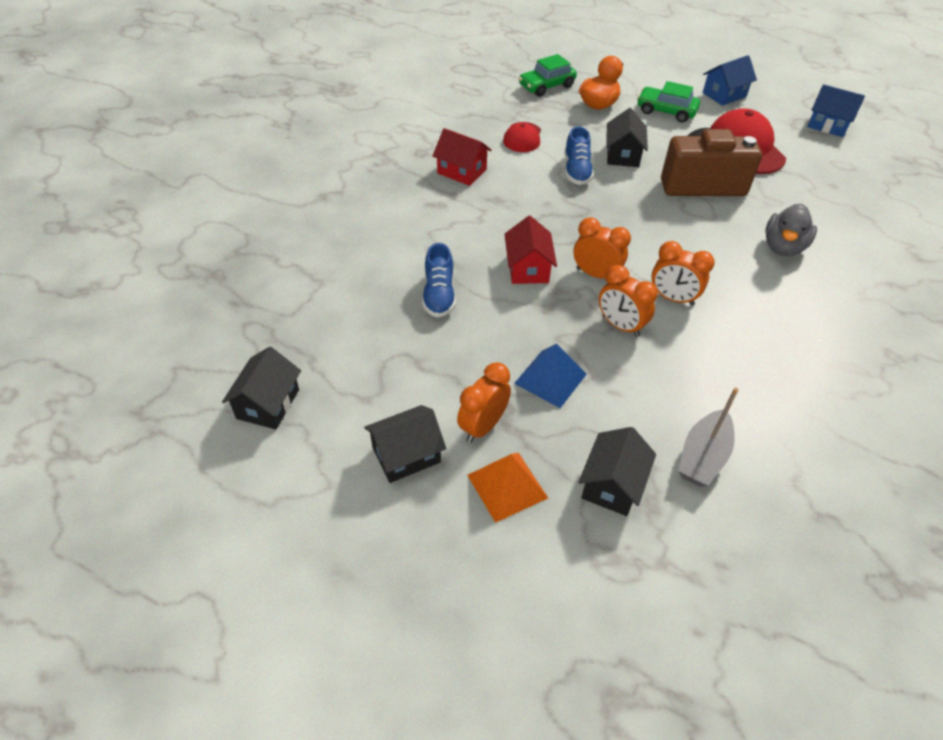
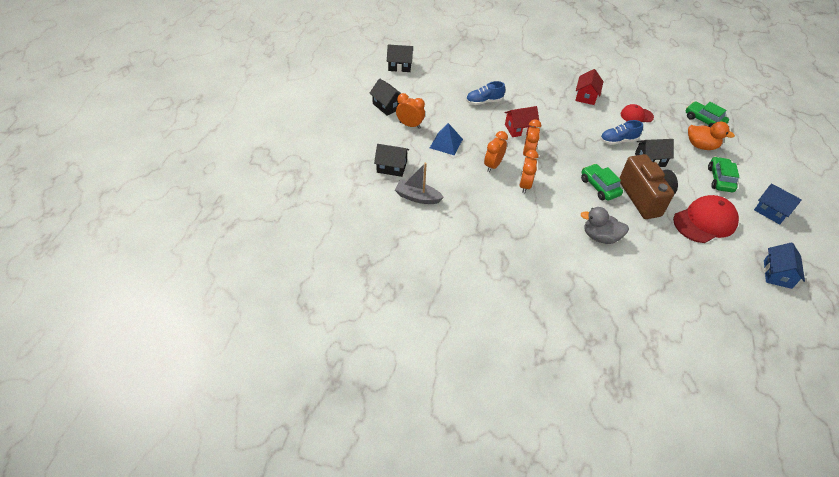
camera: 75 degrees right, 0 degrees up
orange pyramid [467,453,548,523] -> none
none -> green car [581,164,623,201]

